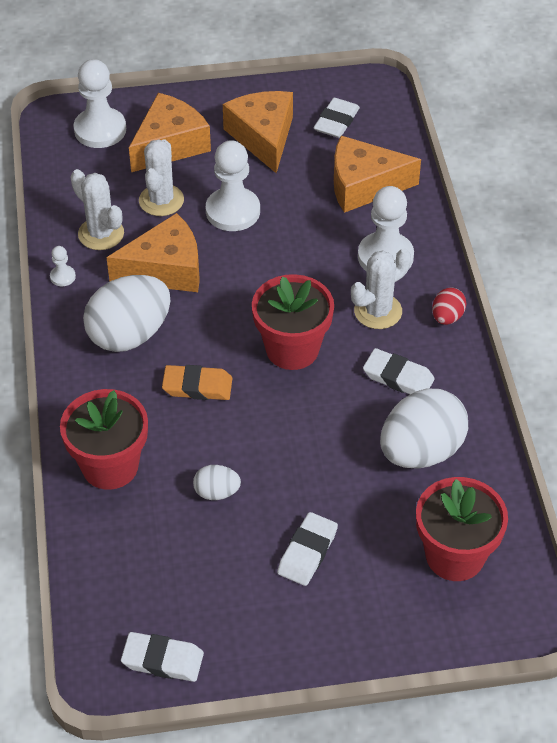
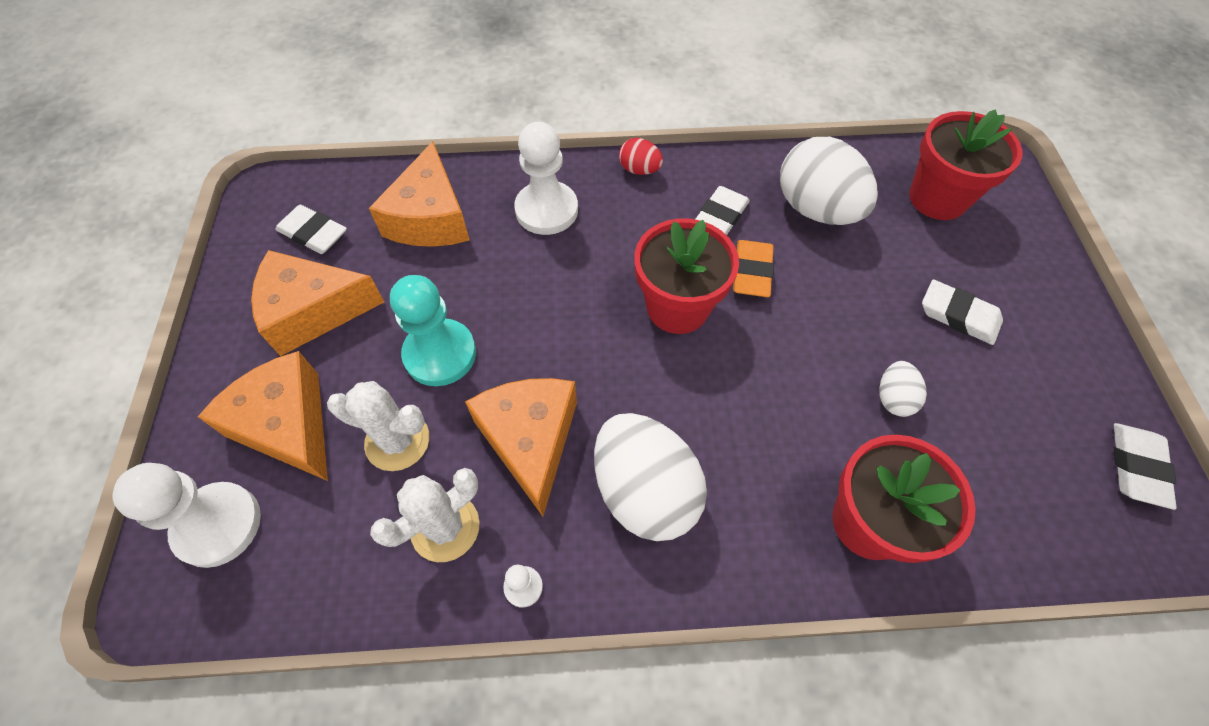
camera: 85 degrees left, 10 degrees up
orange eraser [162,365,233,400] -> orange eraser moved to [733,240,774,297]
white pawn [206,140,260,231] -> turquoise pawn [390,275,476,386]
white cactus [351,248,411,329] -> none

